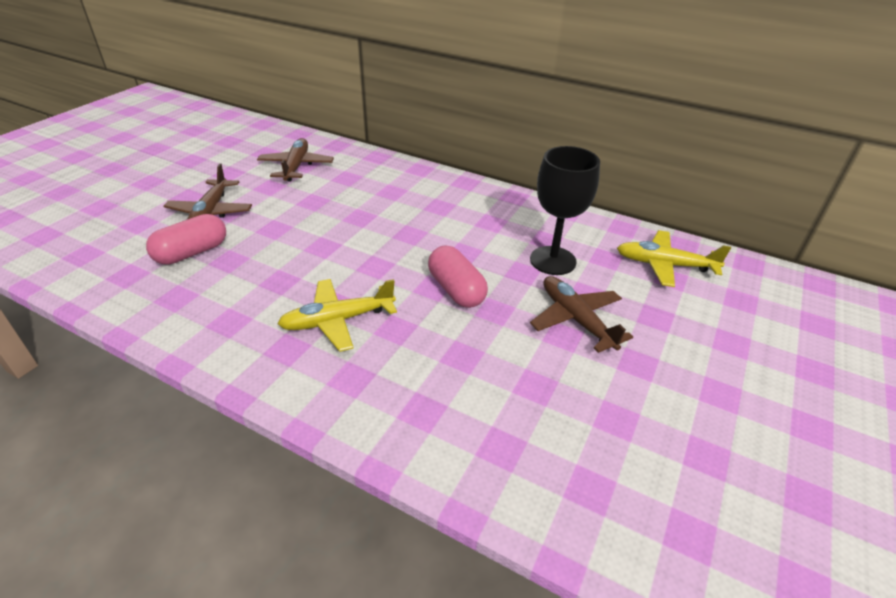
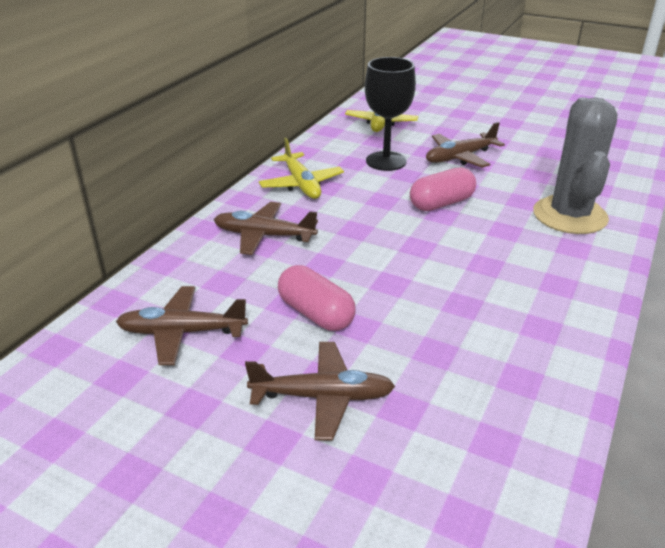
camera: 90 degrees left, 5 degrees down
pink capsule [146,214,226,265] -> pink capsule moved to [278,265,356,331]
yellow plane [278,279,397,352] -> yellow plane moved to [259,138,344,199]
none -> brown plane [214,202,318,255]
none -> grey cactus [533,97,617,234]

